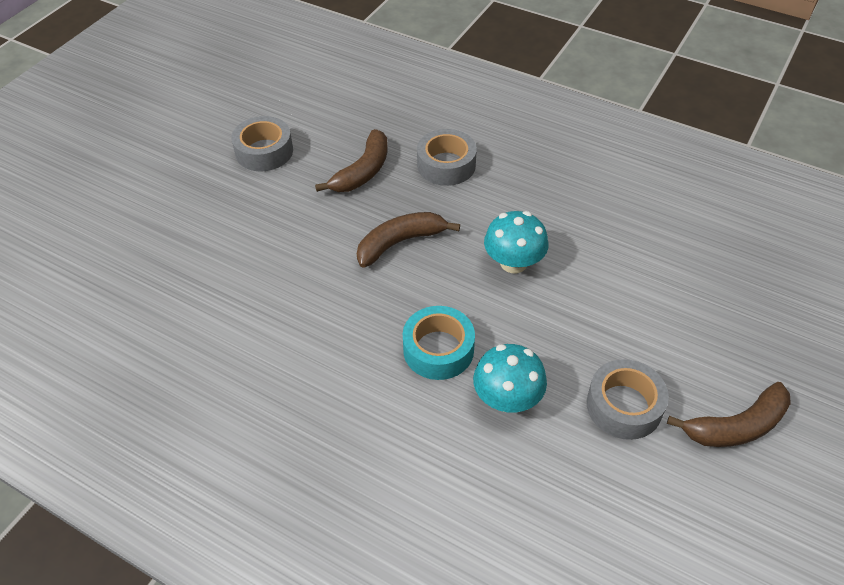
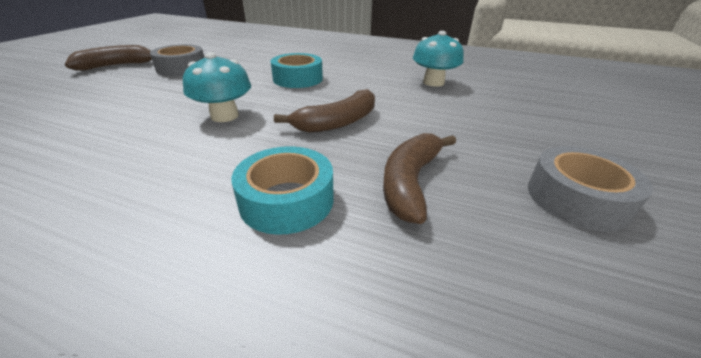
camera: 170 degrees right, 15 degrees down
grey tape [417,129,477,186] -> turquoise tape [231,146,334,235]
turquoise mushroom [473,344,547,413] -> turquoise mushroom moved to [413,31,464,87]

